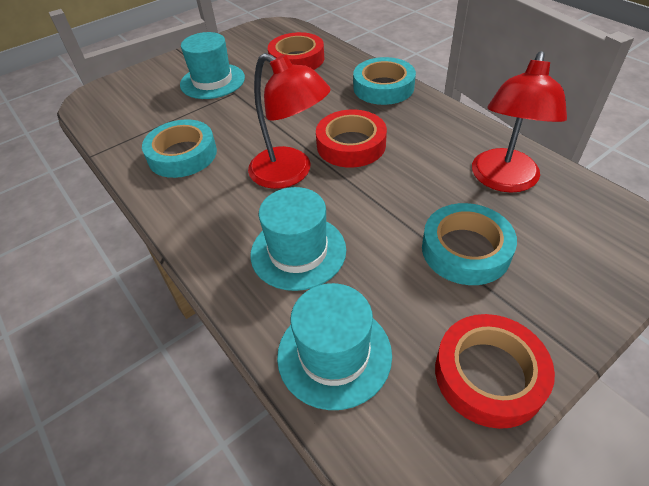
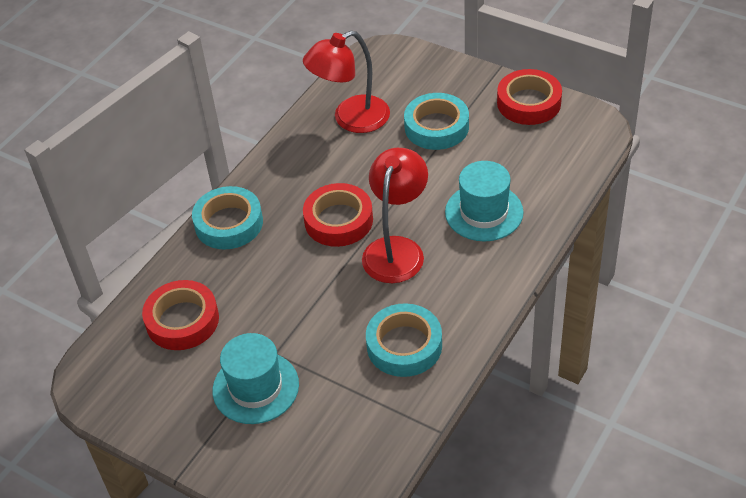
camera: 110 degrees left, 0 degrees up
turquoise hat [277,283,392,410] -> none
red lamp [472,51,567,193] -> red lamp turned 150 degrees clockwise [303,31,390,133]

